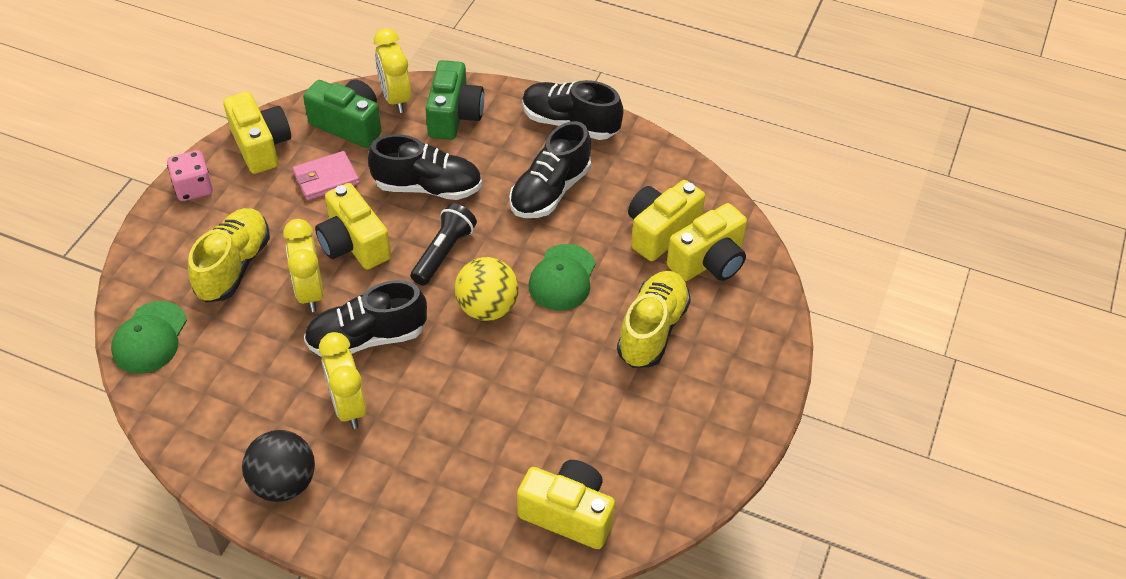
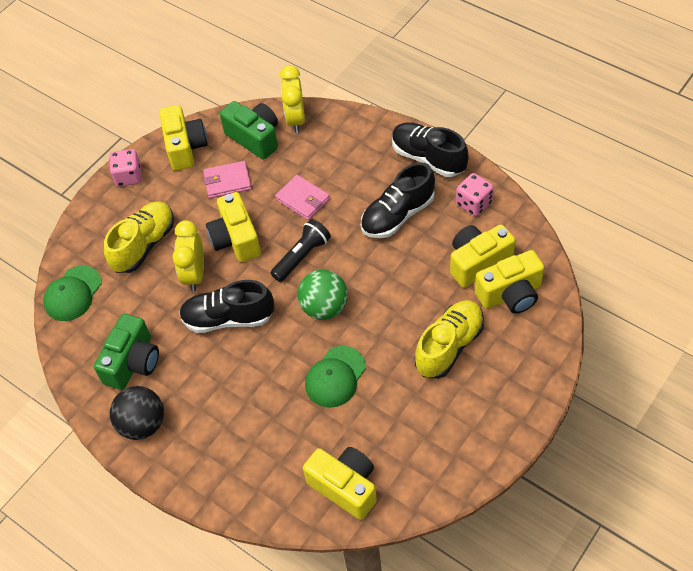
camera: 20 degrees right, 5 degrees up
yellow clock [319,332,366,429] -> none
black shoe [368,134,482,200] -> pink wallet [275,175,330,220]
green camera [425,60,484,140] -> green camera moved to [94,314,159,390]
yellow ball [455,257,519,321] -> green ball [298,270,348,320]
green cap [528,244,596,311] -> green cap moved to [305,346,366,408]
none -> pink dice [456,173,494,216]

